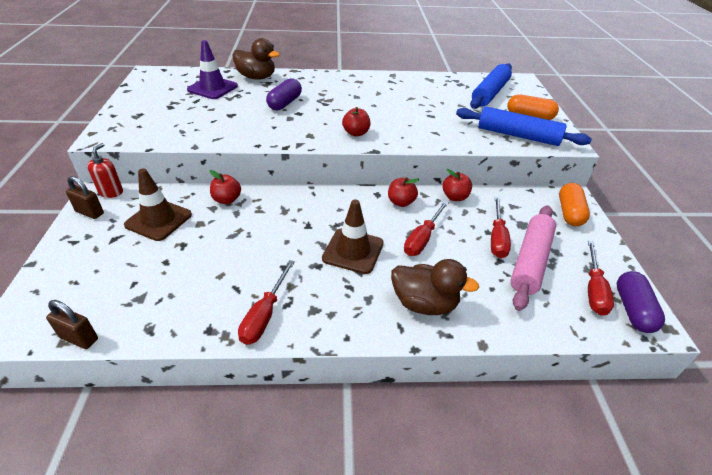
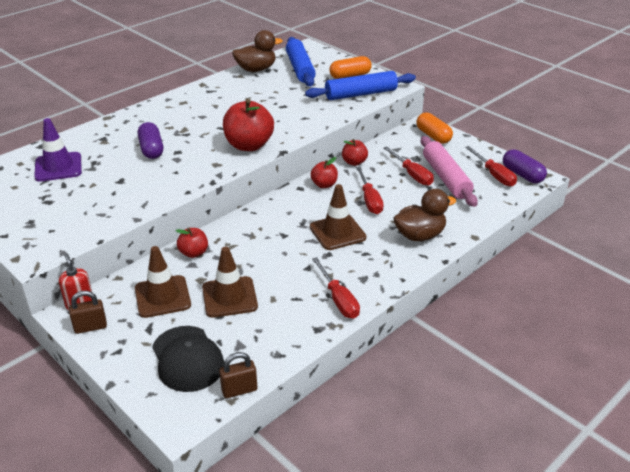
camera: 40 degrees left, 5 degrees down
brown duck [232,38,280,80] -> brown duck moved to [232,30,283,72]
red apple [342,107,370,136] -> red apple [223,99,274,151], size x1.85
none -> black cap [152,326,224,392]
none -> brown traffic cone [202,247,258,318]

